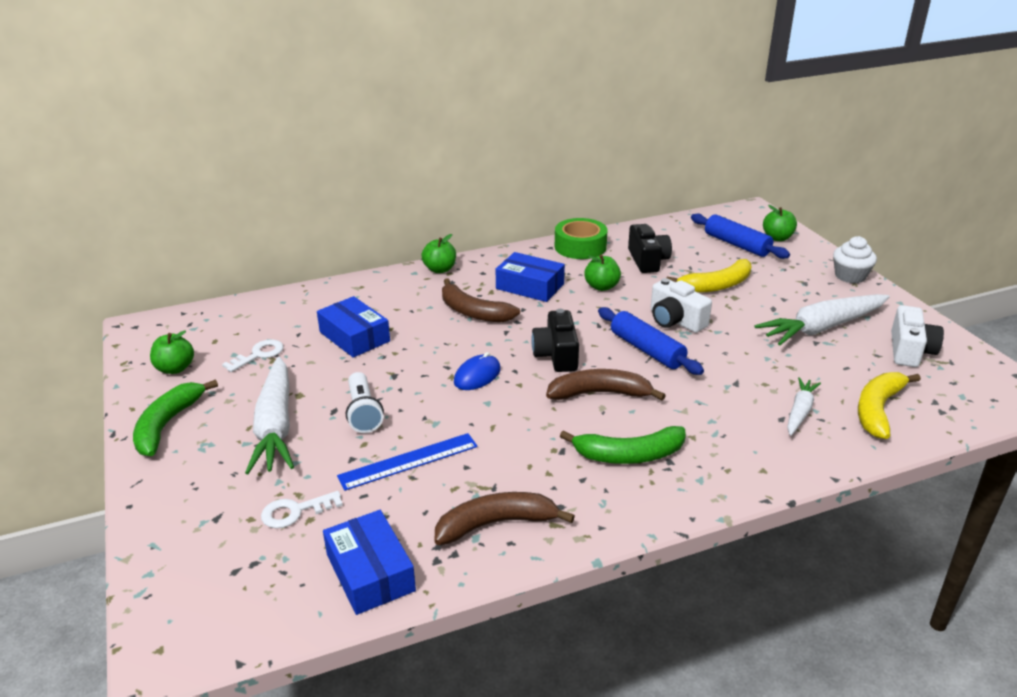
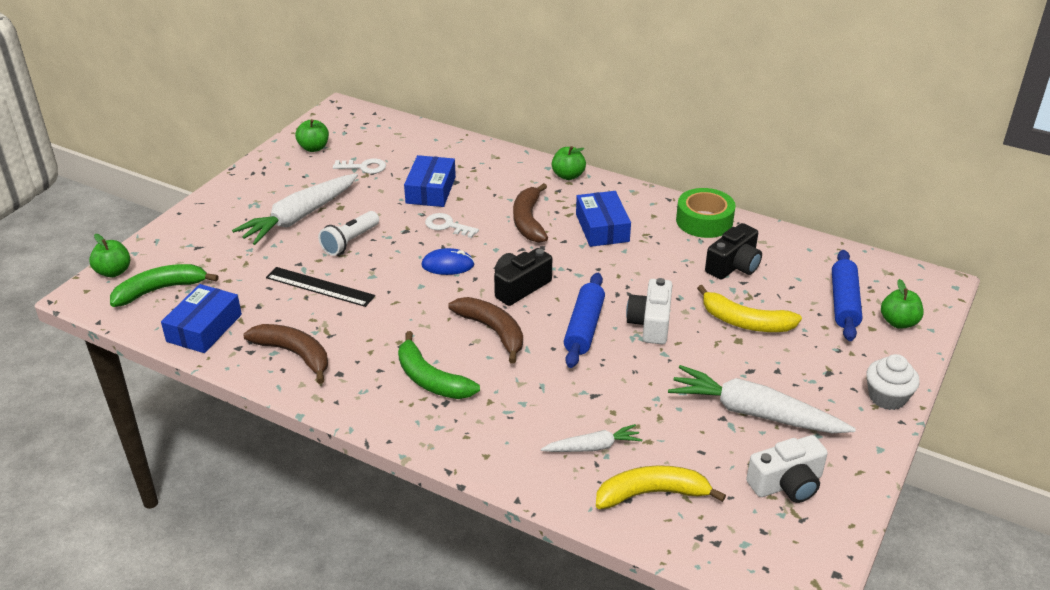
camera: 50 degrees right, 5 degrees up
green banana [133,379,218,456] -> green banana moved to [110,264,219,307]
white key [261,491,343,528] -> white key moved to [425,213,479,238]
blue ruler [337,433,478,491] -> black ruler [266,267,375,307]
green apple [584,255,621,291] -> green apple moved to [89,234,130,277]

